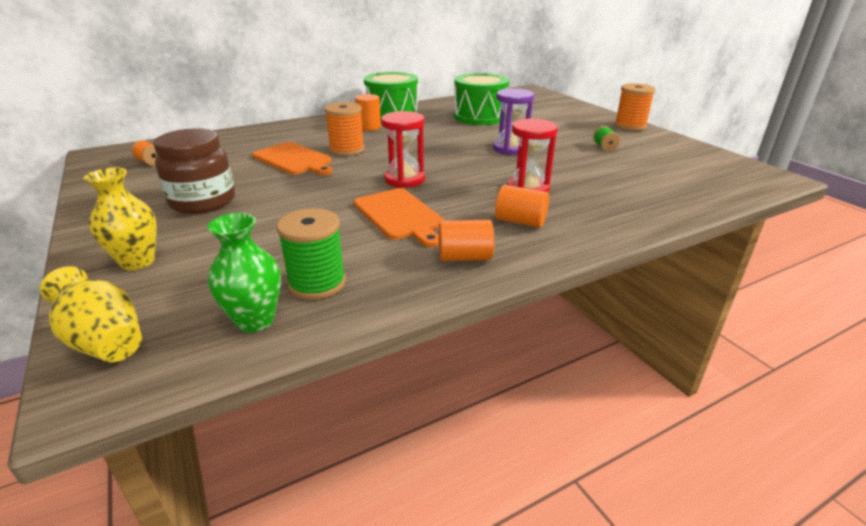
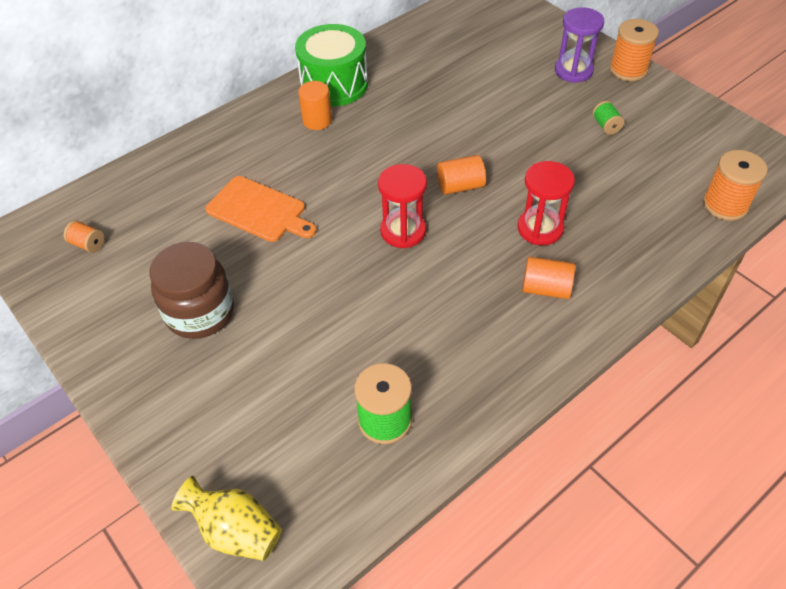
camera: 10 degrees left, 20 degrees up
yellow vase [83,167,157,270] -> none
green vase [207,213,281,333] -> none
orange spool [325,102,365,156] -> orange spool moved to [703,150,768,221]
orange cutting board [354,188,445,247] -> none
orange cylinder [439,220,494,261] -> orange cylinder moved to [437,155,486,195]
green drum [454,73,509,125] -> none
purple hourglass [493,88,534,155] -> purple hourglass moved to [555,7,604,83]

